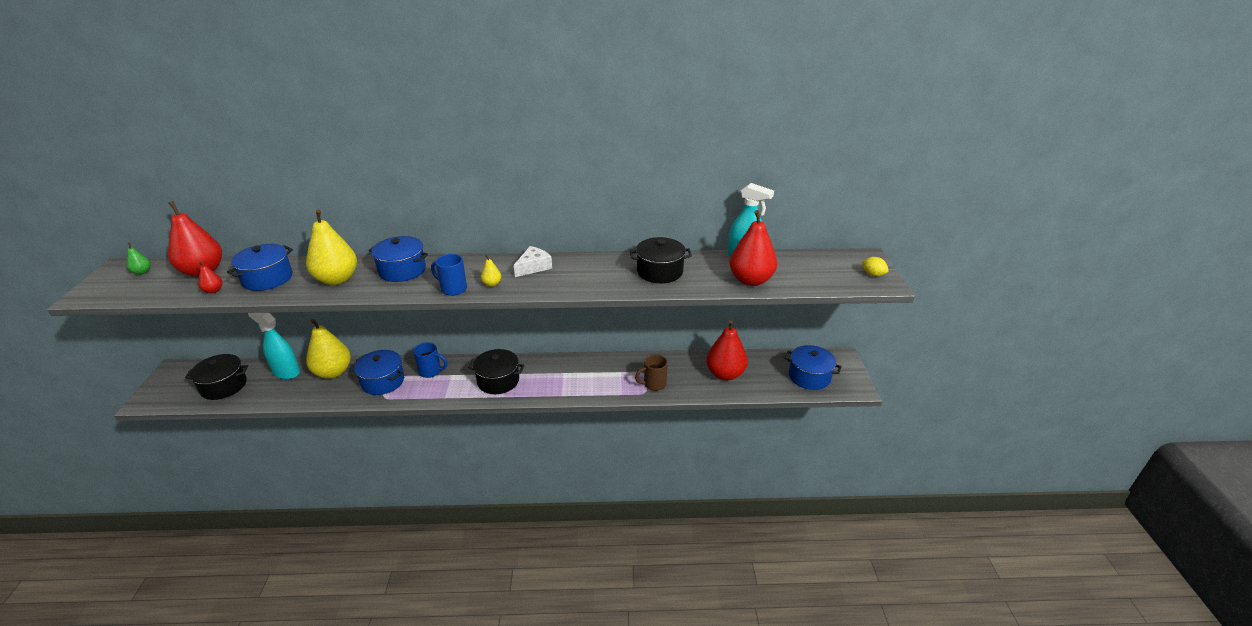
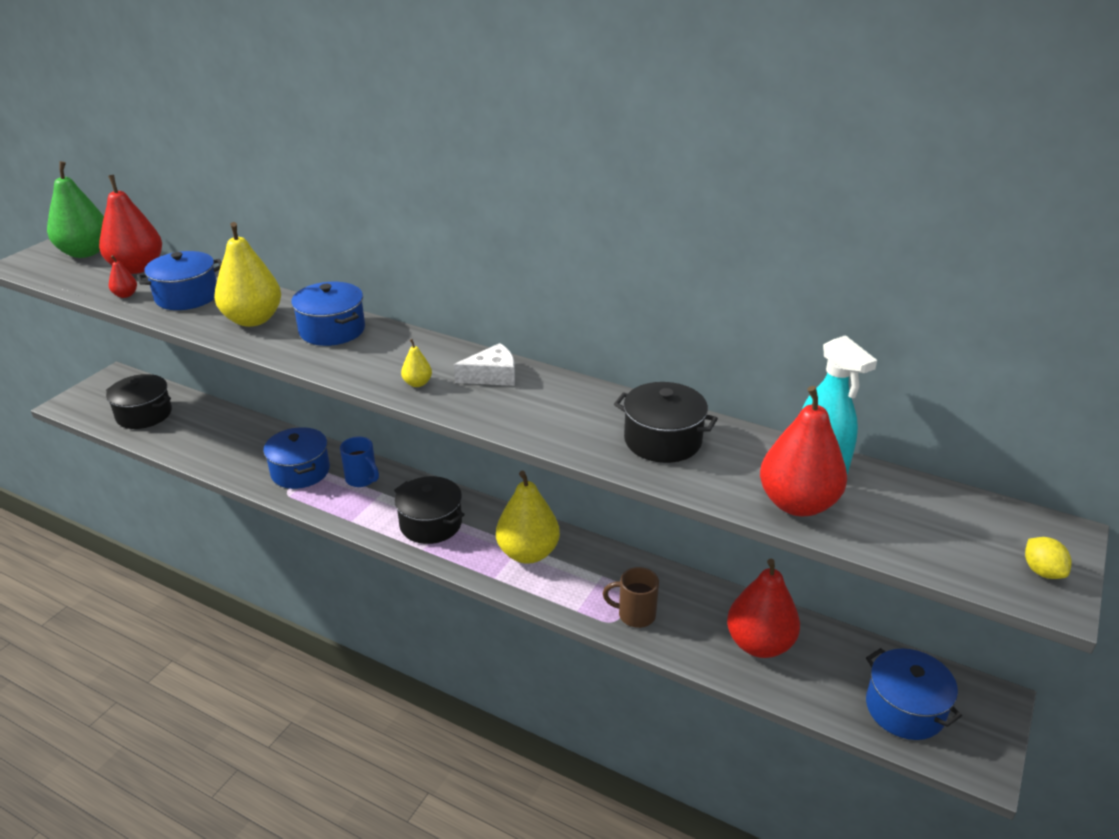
camera: 30 degrees right, 0 degrees up
green pear [127,243,151,275] -> green pear [47,161,104,258], size x2.30
turquoise spray bottle [248,313,300,379] -> none
yellow pear [306,319,351,379] -> yellow pear moved to [496,471,560,564]
blue mug [431,254,467,296] -> none

